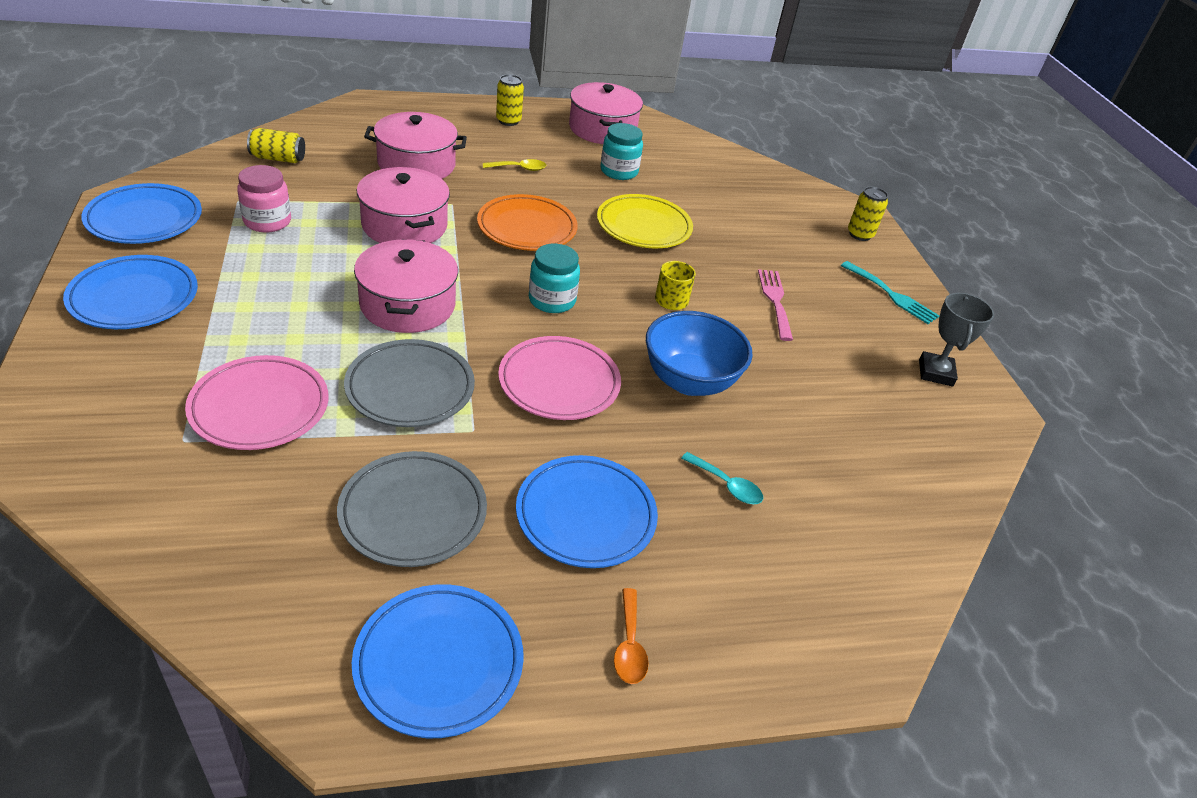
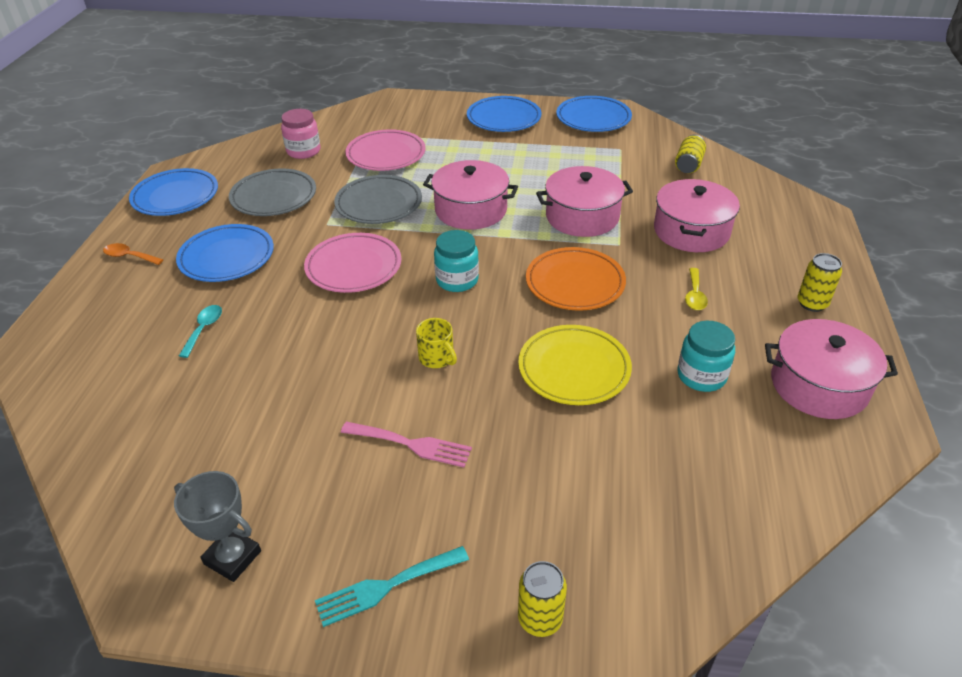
camera: 115 degrees right, 0 degrees up
pink jar [237,165,291,233] -> pink jar moved to [281,109,320,159]
blue bowl [646,311,753,396] -> none
turquoise spoon [681,452,763,504] -> turquoise spoon turned 135 degrees clockwise [179,305,222,358]

